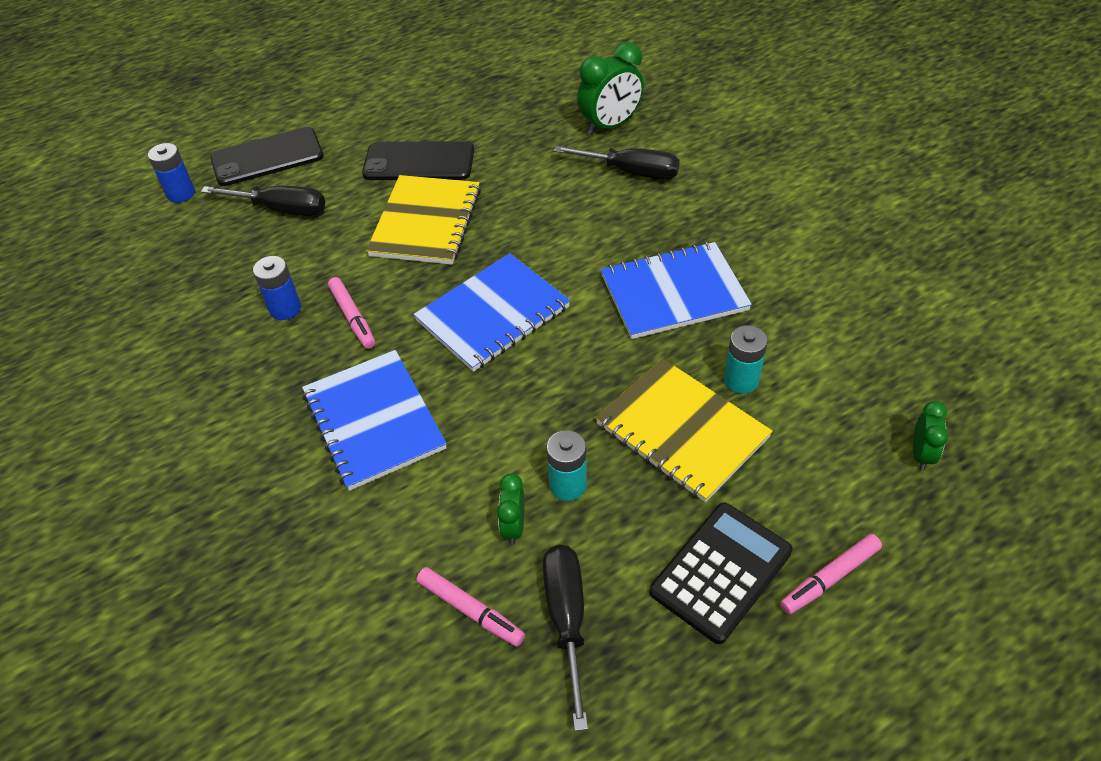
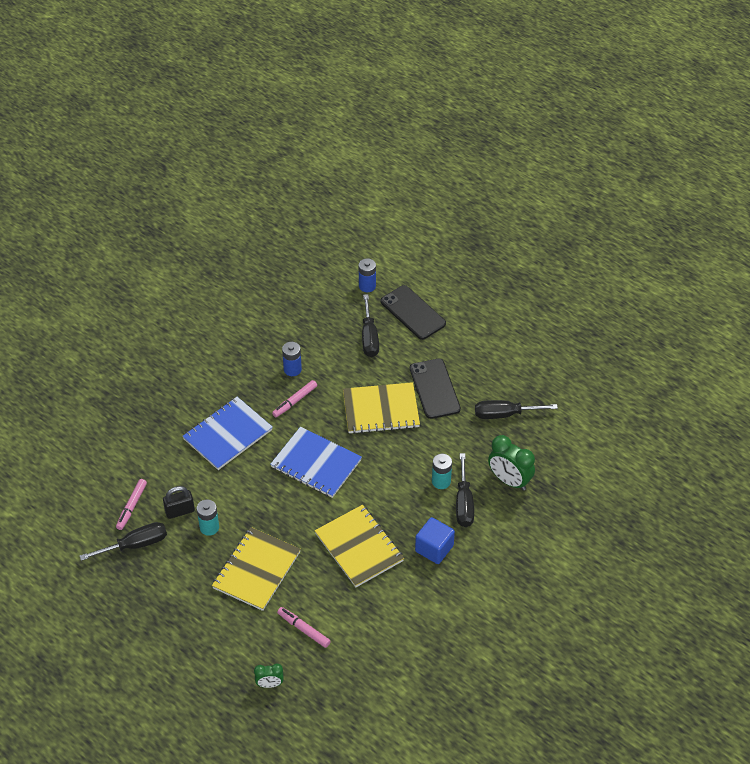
camera: 70 degrees right, 0 degrees up
green clock [497,473,524,545] -> black padlock [163,486,195,519]
blue notebook [601,242,752,339] -> yellow notebook [315,505,404,587]
black calculator [650,502,793,644] -> none
turquoise battery [724,325,768,394] -> turquoise battery moved to [432,454,452,489]
pink marker [780,534,882,614] -> pink marker moved to [277,607,331,648]
none -> blue cube [415,517,455,564]
none -> black screwdriver [475,400,558,419]

